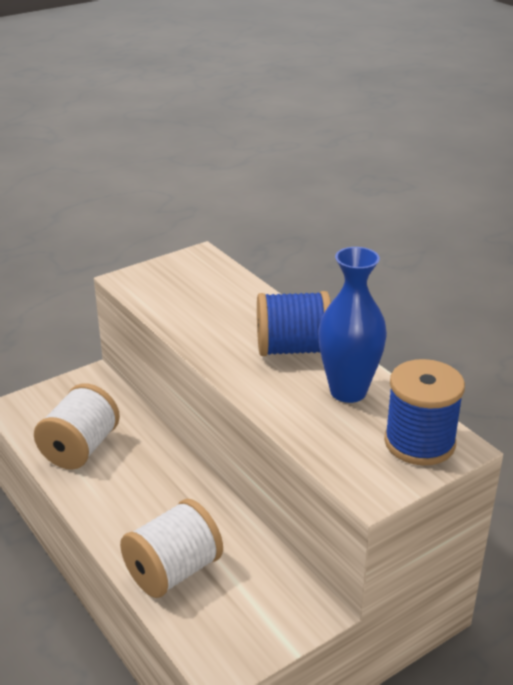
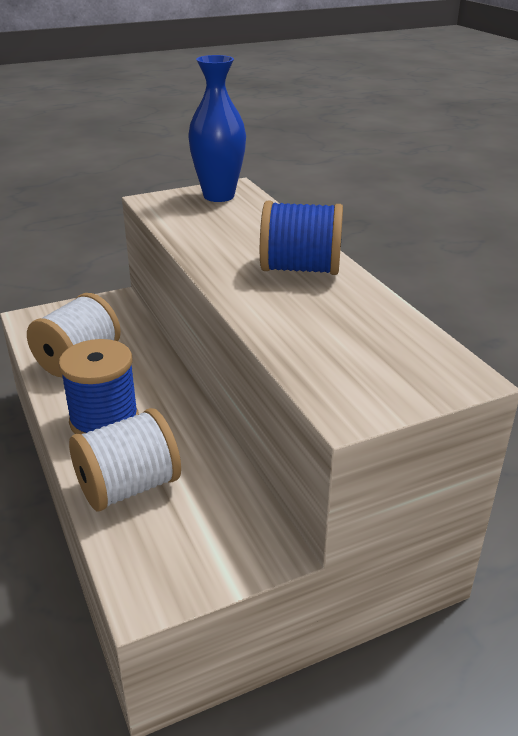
camera: 10 degrees right, 0 degrees up
blue vase [318,247,387,403] -> blue vase moved to [188,55,246,202]
blue spool [384,359,465,466] -> blue spool moved to [59,339,139,434]

